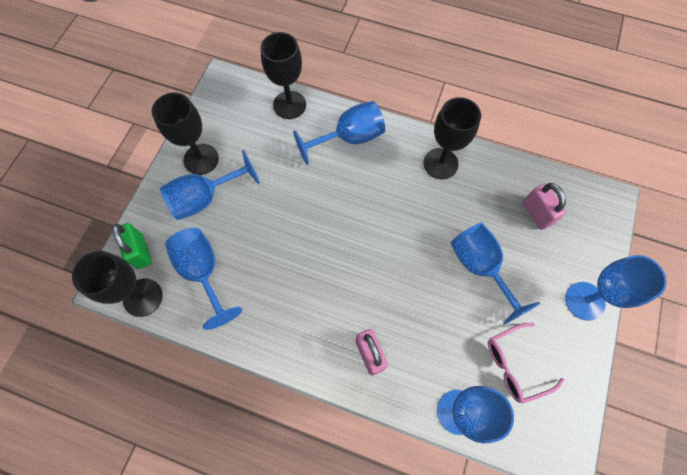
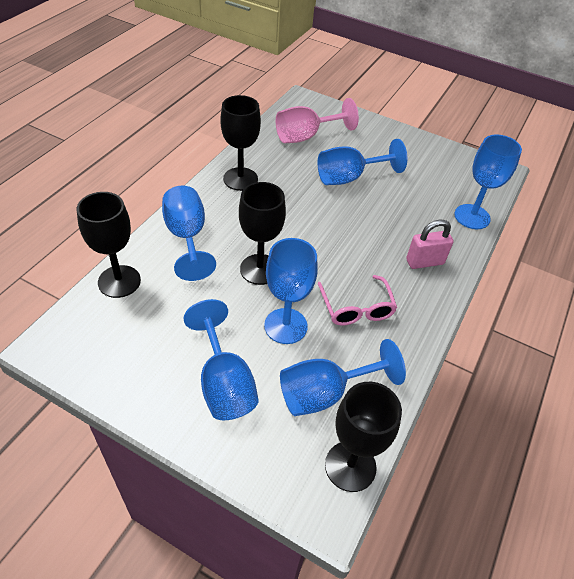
camera: 85 degrees left, 20 degrees down
green padlock [112,223,152,269] -> none
black goblet [152,93,219,175] -> black goblet moved to [239,182,286,285]
pink glasses [488,323,564,404] -> pink glasses moved to [317,275,397,326]
pink padlock [523,183,566,230] -> pink goblet [276,98,359,143]
blue goblet [565,255,666,321] -> blue goblet moved to [264,238,318,344]

